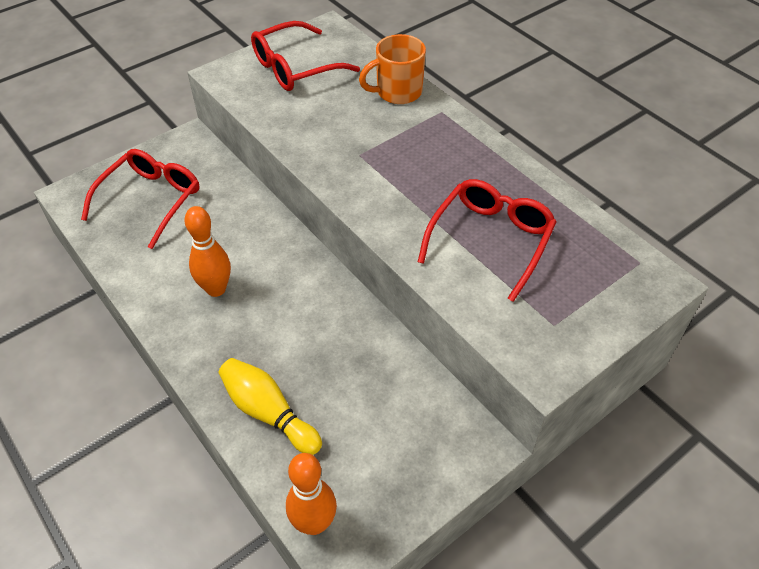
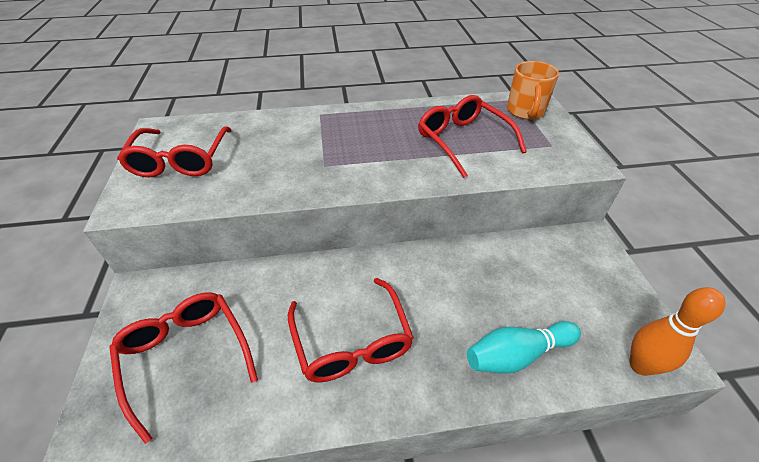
camera: 60 degrees left, 5 degrees down
orange bowling pin [185,206,231,297] -> red glasses [288,278,414,382]
yellow bowling pin [218,358,322,455] -> turquoise bowling pin [467,321,581,374]
orange mug [359,34,426,104] -> orange mug moved to [507,61,559,120]

